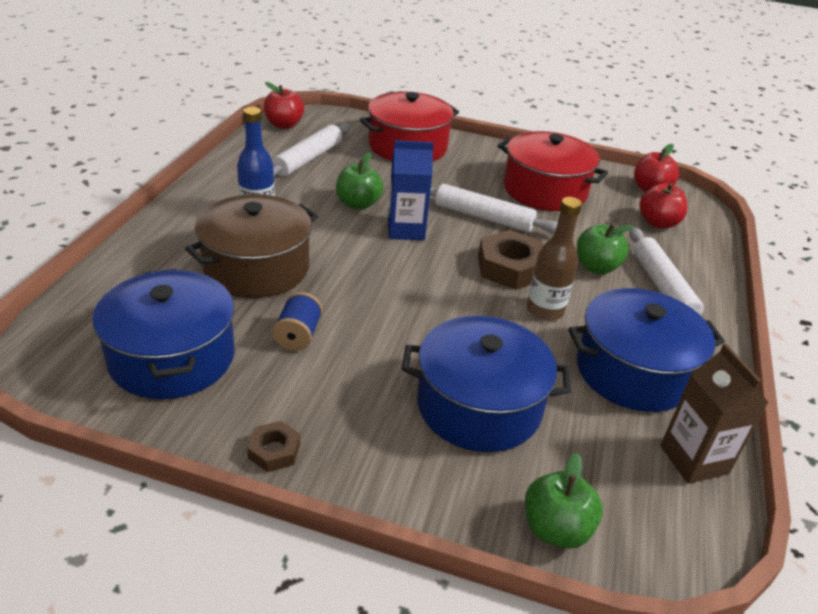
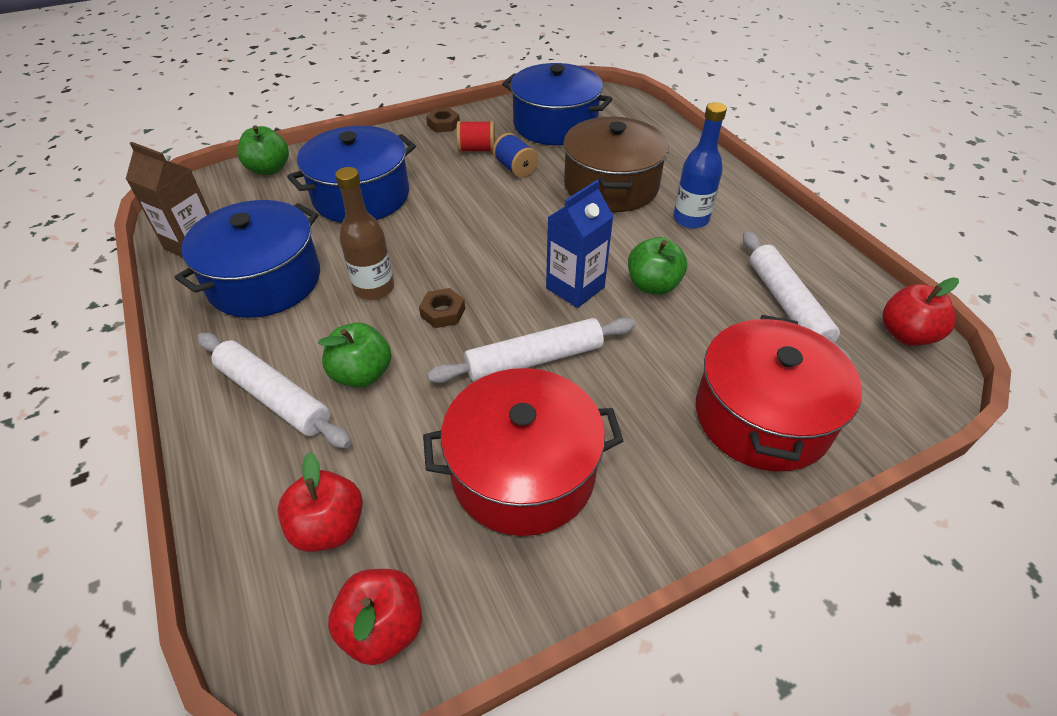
camera: 140 degrees right, 10 degrees up
brown nut [478,230,544,290] -> brown nut [419,288,465,328], size x0.54
none -> red spool [456,121,495,152]

